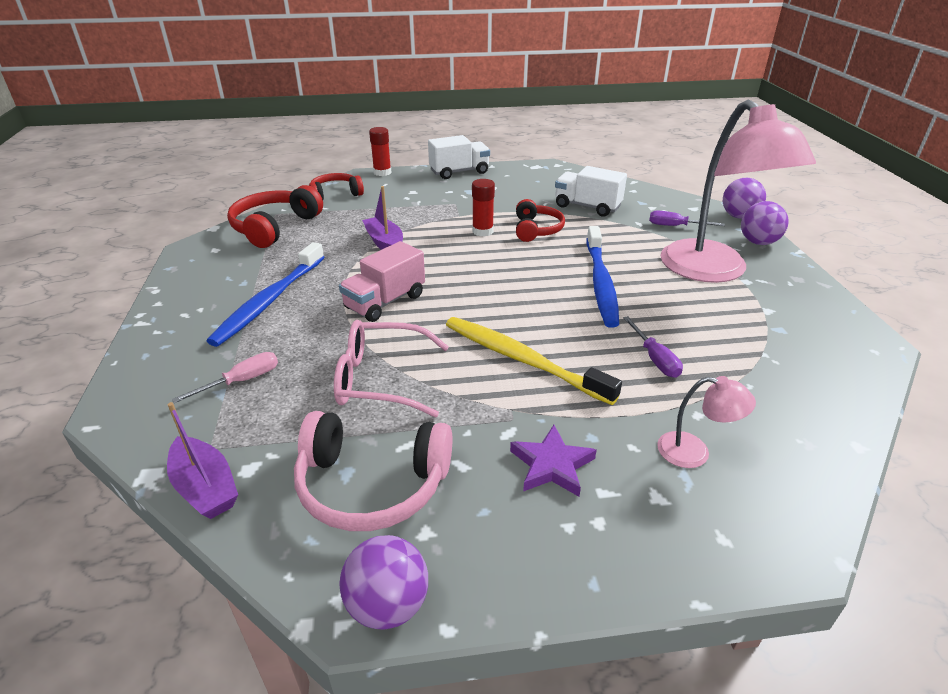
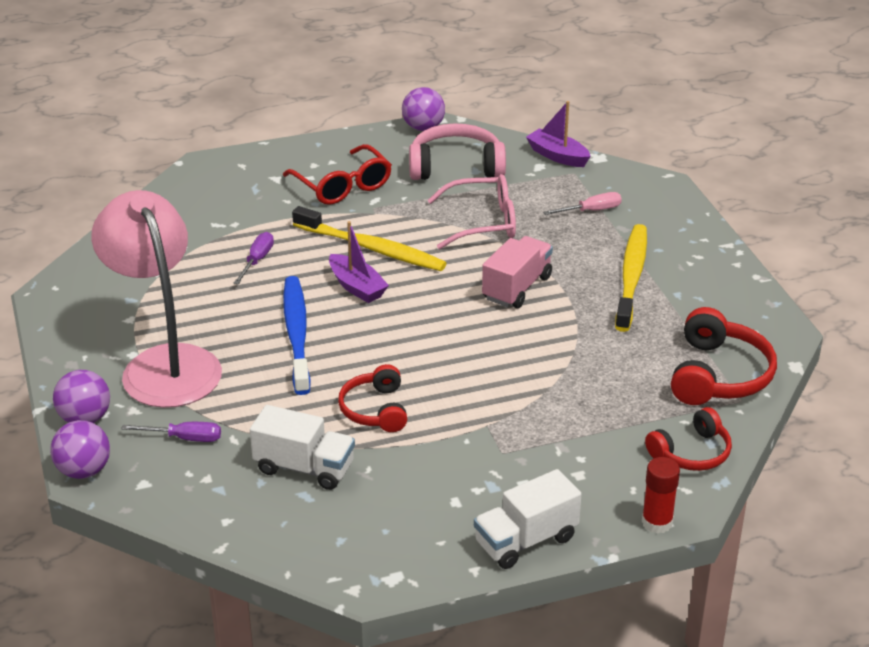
camera: 170 degrees right, 0 degrees up
pink screwdriver [172,352,278,403] -> pink screwdriver turned 150 degrees counterclockwise [543,192,622,215]
blue toothbrush [207,242,324,347] -> yellow toothbrush [615,224,647,332]
purple boat [362,186,403,250] -> purple boat moved to [329,221,389,303]
red glue stick [472,179,495,236] -> none
purple star [510,425,597,497] -> red glasses [283,144,392,205]
purple screwdriver [623,316,683,378] -> purple screwdriver turned 45 degrees clockwise [233,232,274,285]
pink lamp [657,376,756,468] -> none

